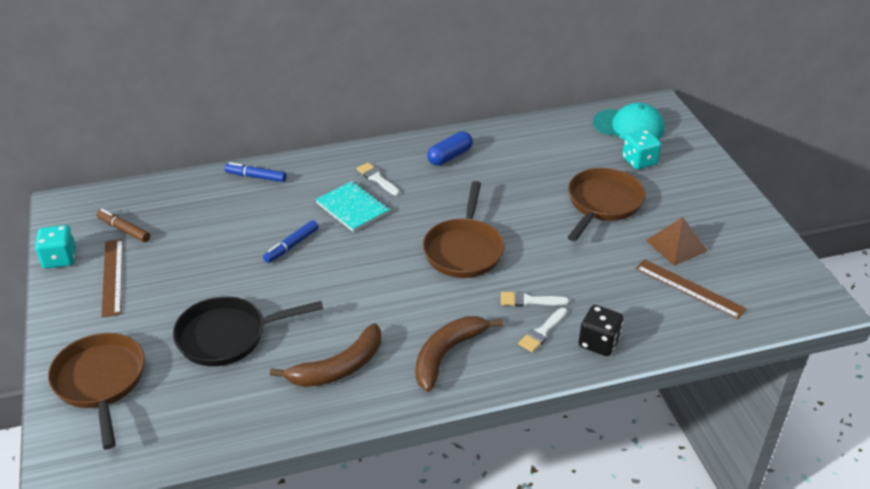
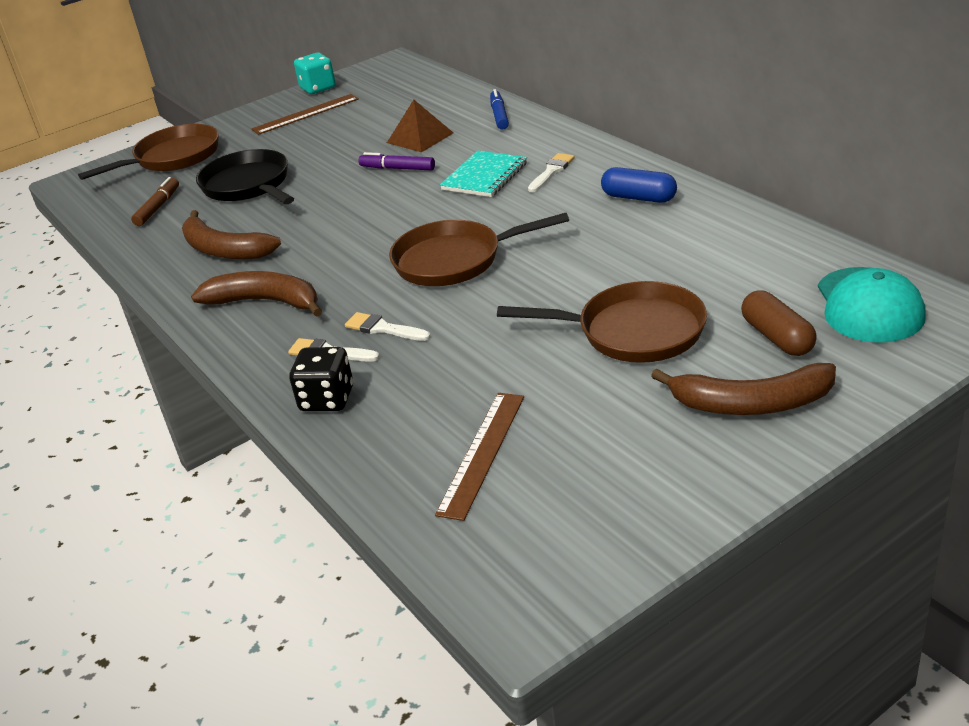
camera: 75 degrees right, 5 degrees down
brown marker [97,209,150,242] -> brown marker moved to [131,177,179,226]
blue marker [263,220,319,263] -> purple marker [359,152,435,170]
white brush [501,291,569,307] -> white brush turned 45 degrees counterclockwise [345,312,431,341]
turquoise dice [622,130,661,169] -> brown capsule [741,290,817,356]
brown pyramid [646,217,708,266] -> brown pyramid moved to [387,100,453,153]
none -> brown banana [651,363,836,415]

